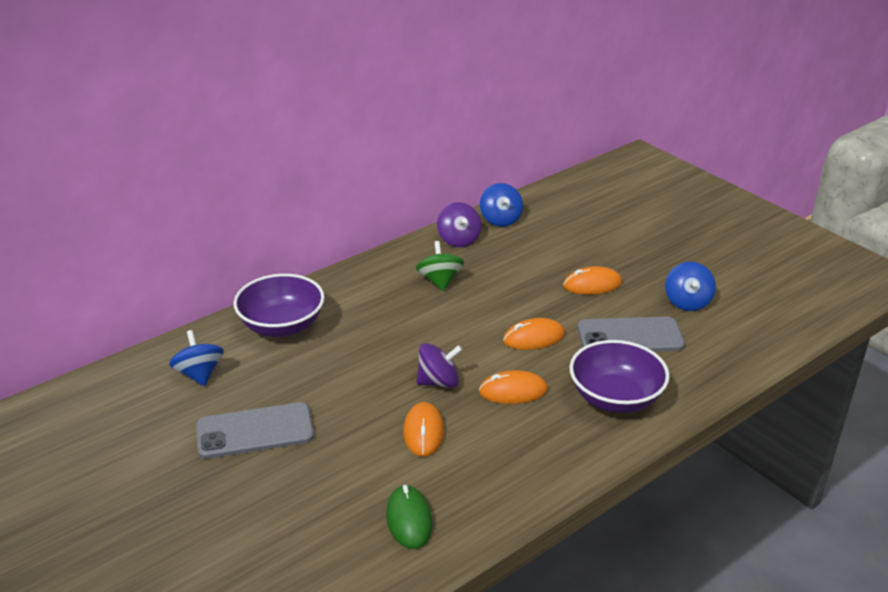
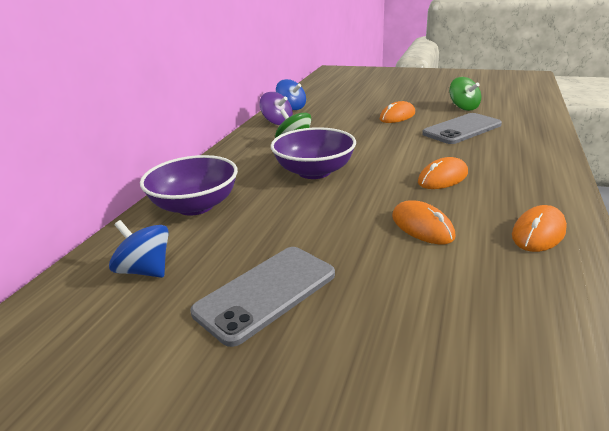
camera: 30 degrees left, 5 degrees down
green mouse [386,485,433,549] -> none
purple spinning top [417,343,462,388] -> none
orange mouse [503,318,565,350] -> orange mouse moved to [512,205,567,252]
purple bowl [570,340,670,413] -> purple bowl moved to [271,127,356,179]
blue spinning top [665,262,716,311] -> green spinning top [449,77,481,111]

